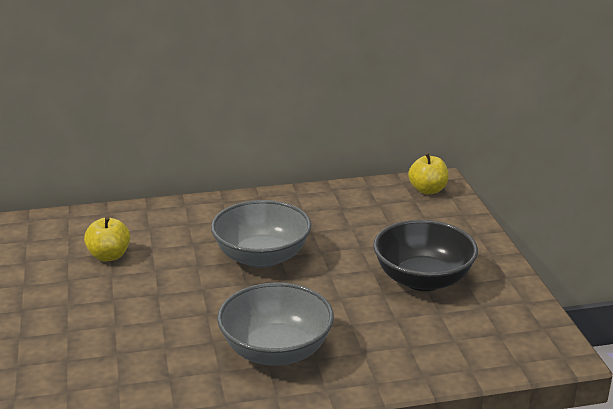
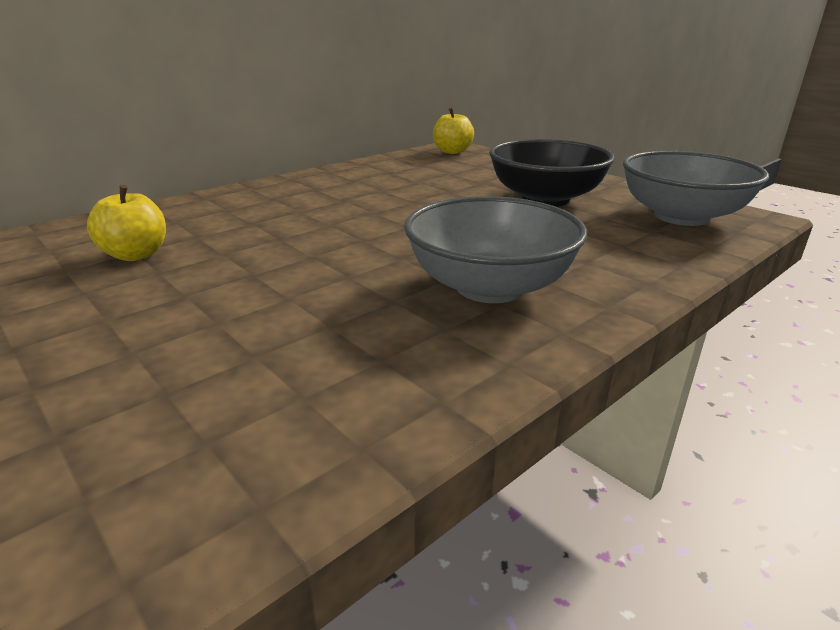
camera: 30 degrees left, 0 degrees up
grey bowl [211,200,311,268] -> grey bowl moved to [623,151,769,226]

